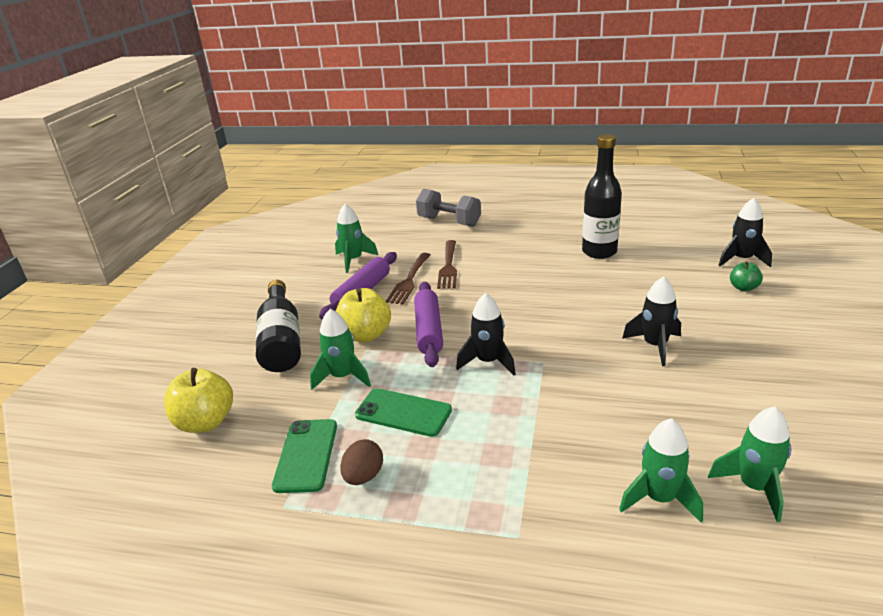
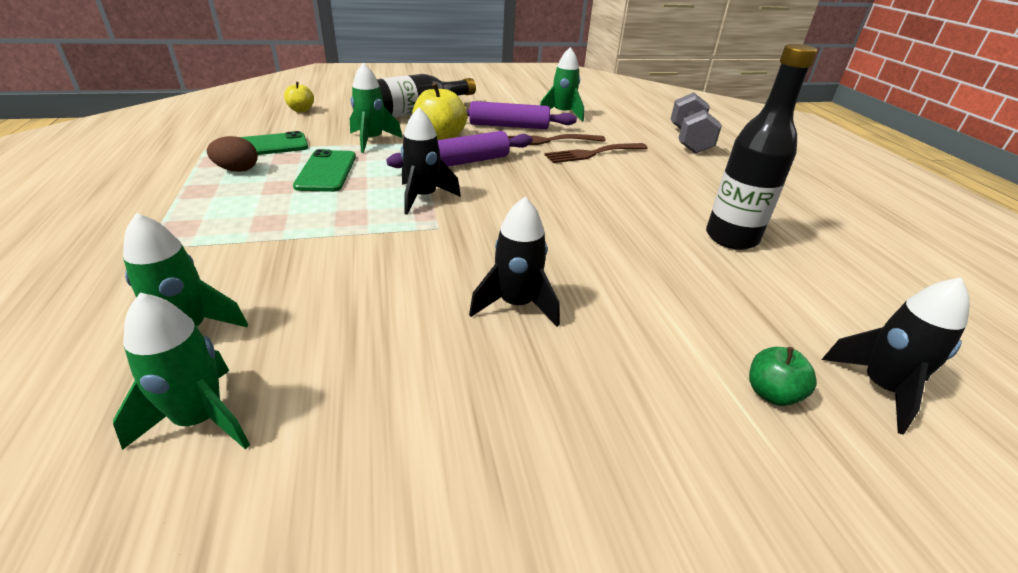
camera: 60 degrees right, 5 degrees up
yellow apple [164,368,233,433] -> yellow apple [284,82,314,112], size x0.56

